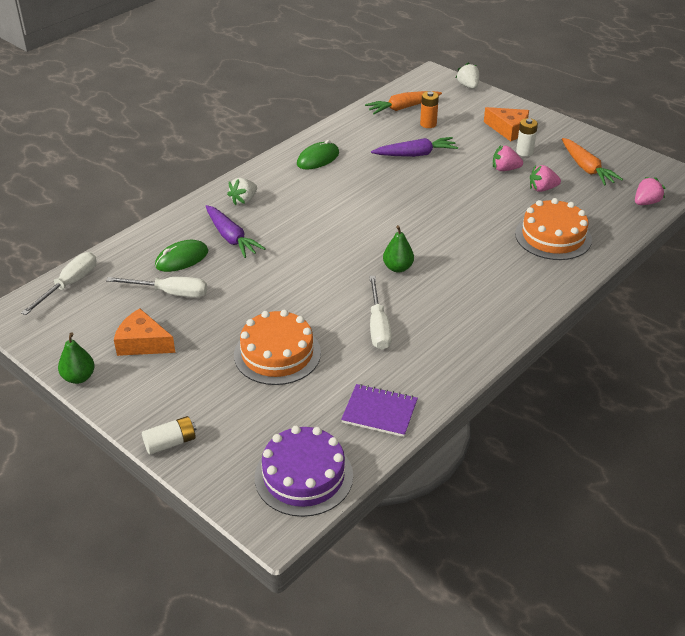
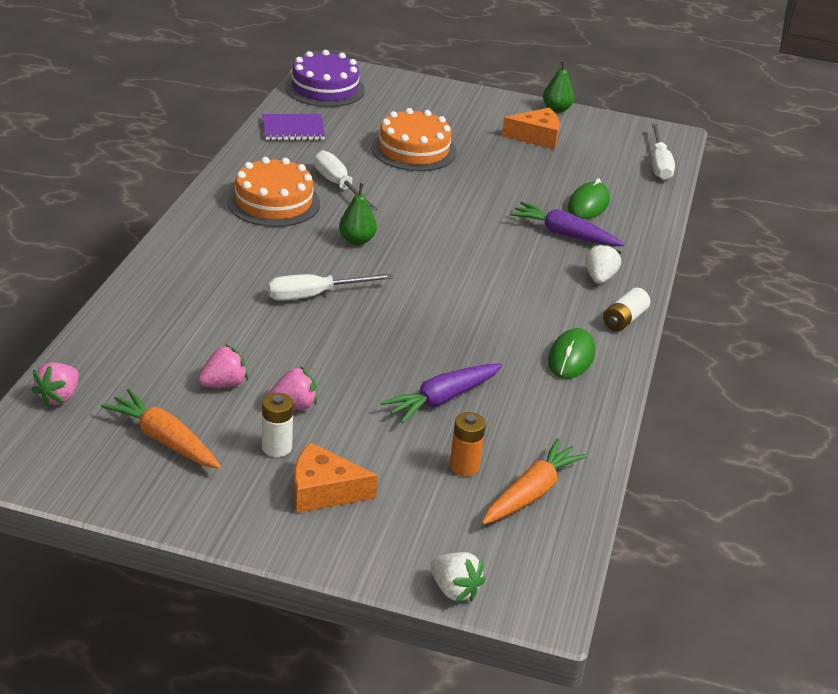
camera: 150 degrees right, 5 degrees down
white screwdriver [106,277,207,298] -> white screwdriver moved to [268,273,394,301]
white battery [142,416,196,455] -> white battery moved to [603,288,650,331]
orange cake [515,198,592,260] -> orange cake moved to [227,157,320,227]

